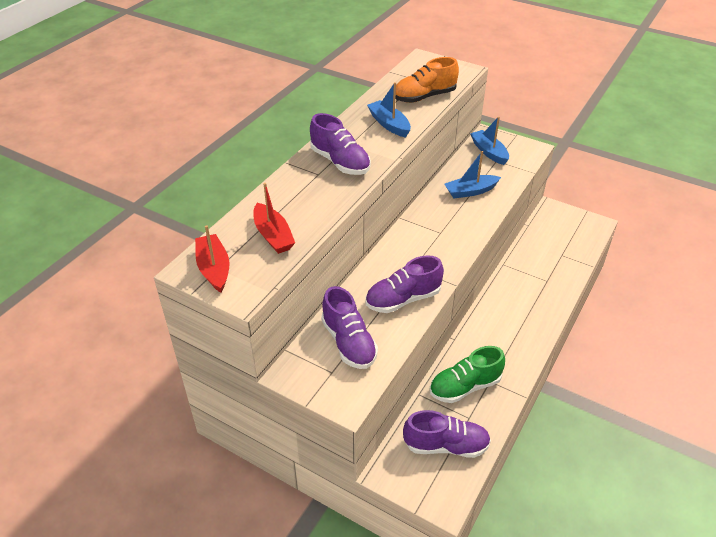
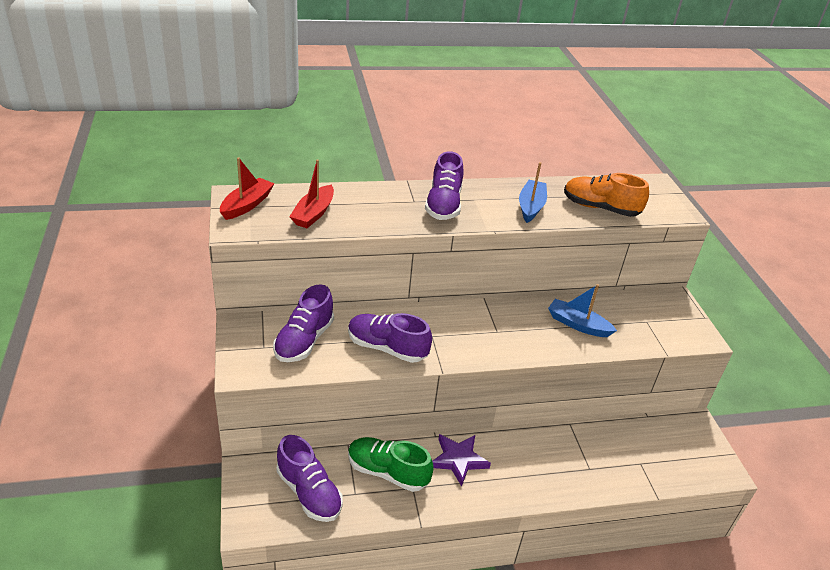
camera: 45 degrees right, 5 degrees down
blue boat [470,117,509,165] -> none
none -> purple star [432,434,491,487]

